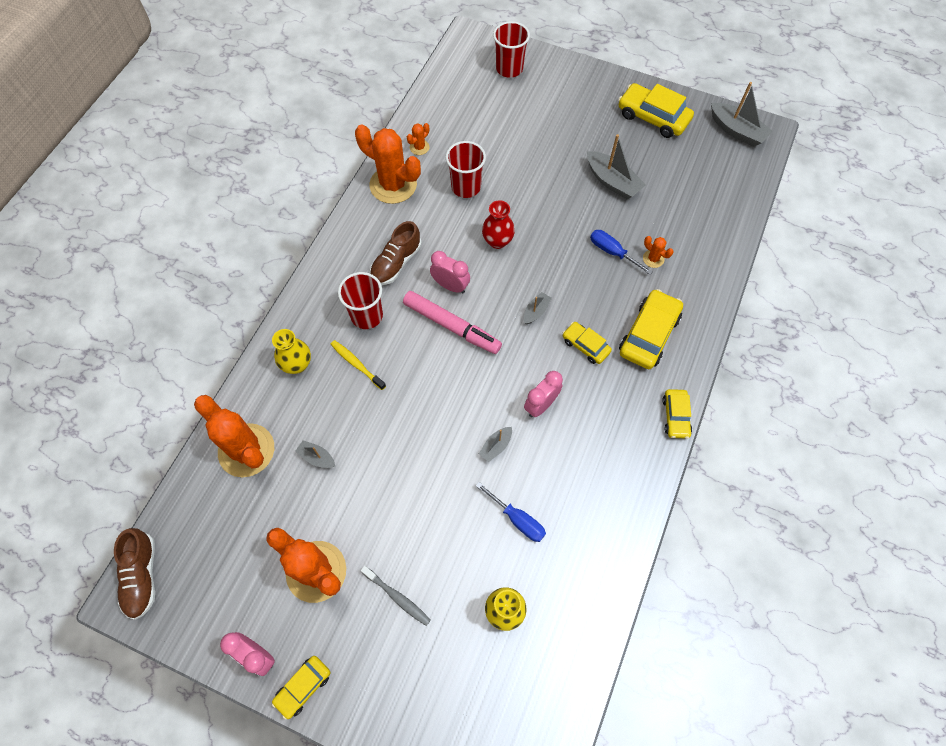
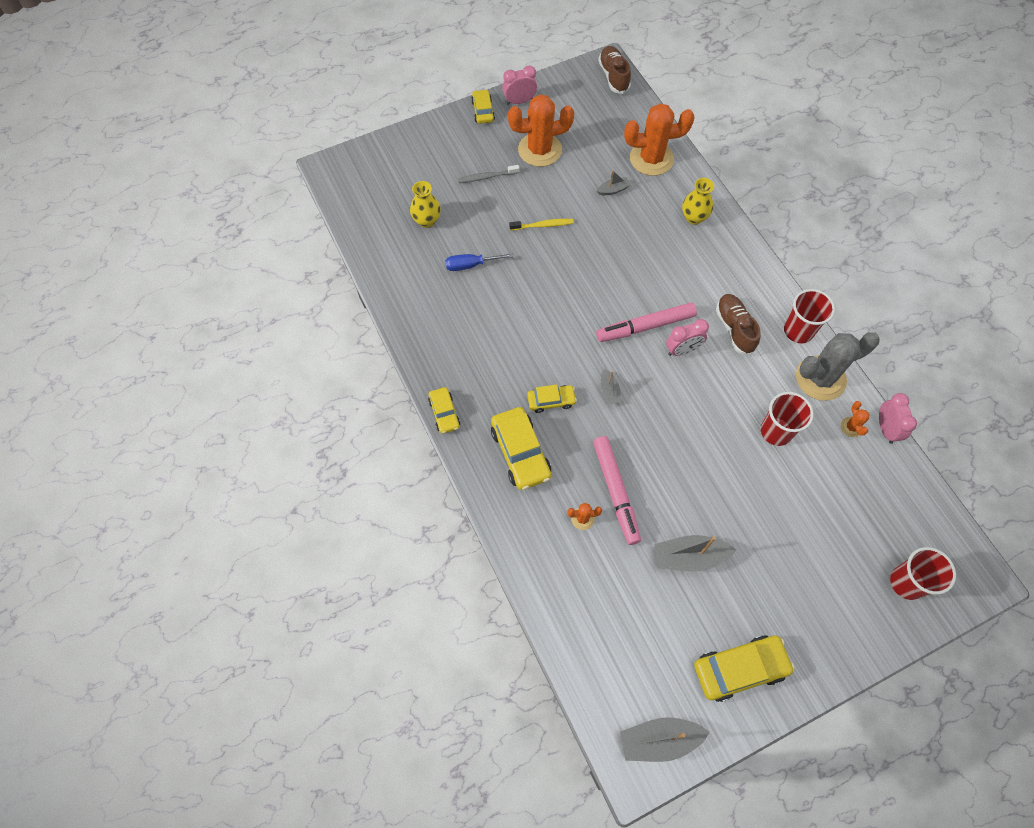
camera: 130 degrees right, 0 degrees up
brown shoe [114,528,155,620] -> brown shoe turned 45 degrees clockwise [598,46,631,94]
yellow toothbrush [330,340,386,390] -> yellow toothbrush moved to [509,219,574,230]
red cup [338,272,383,329] -> red cup moved to [784,289,835,343]
orange cactus [355,124,421,204] -> grey cactus [796,332,880,401]
grey boat [479,427,512,462] -> none
red vase [482,200,515,249] -> none
pink clock [524,371,563,417] -> pink clock moved to [879,393,917,444]
blue screwdriver [590,230,653,275] -> pink marker [593,436,641,545]
yellow car [662,389,692,439] -> yellow car turned 150 degrees counterclockwise [428,387,460,434]

